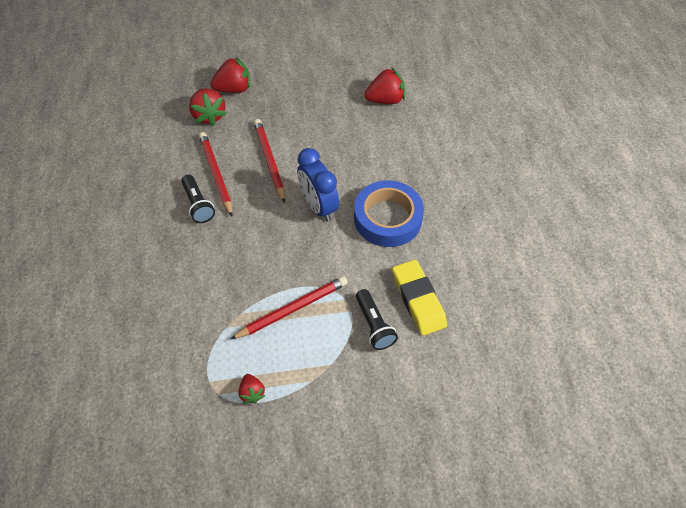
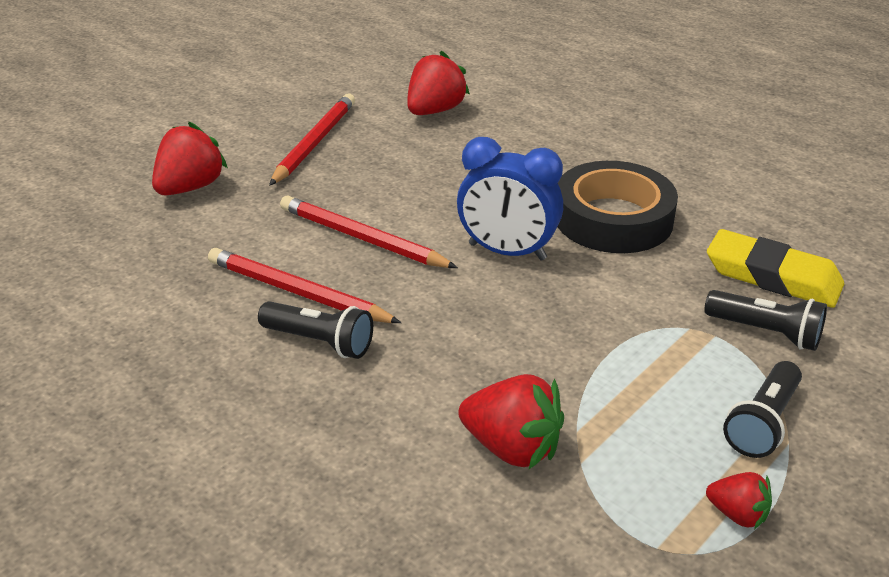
camera: 40 degrees left, 20 degrees down
red strawberry [189,88,227,126] -> red strawberry moved to [458,374,564,469]
red pencil [230,276,348,340] -> red pencil moved to [269,93,355,186]
blue tape [354,180,424,247] -> black tape [557,161,678,253]
none -> black flashlight [723,361,802,458]

